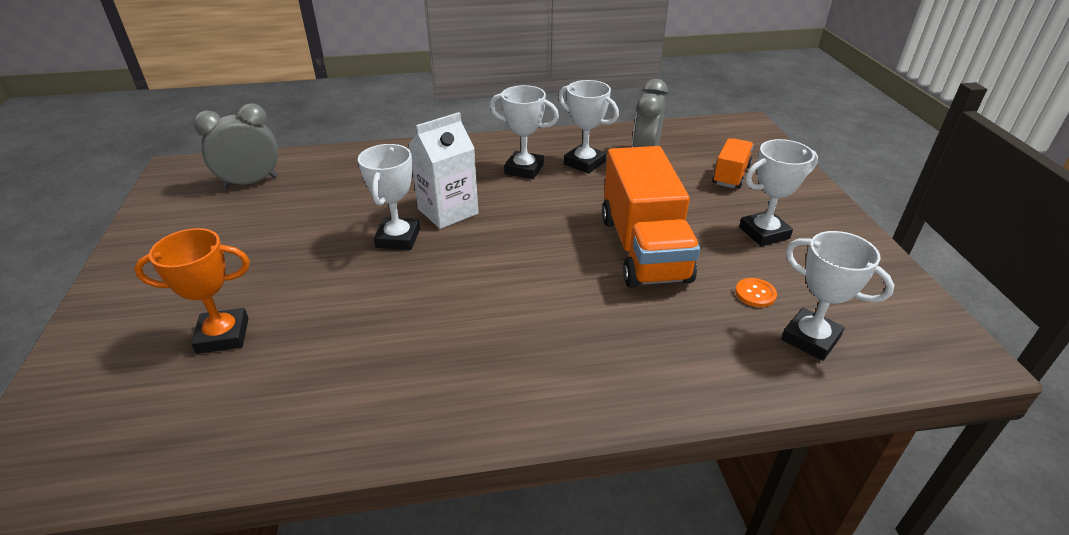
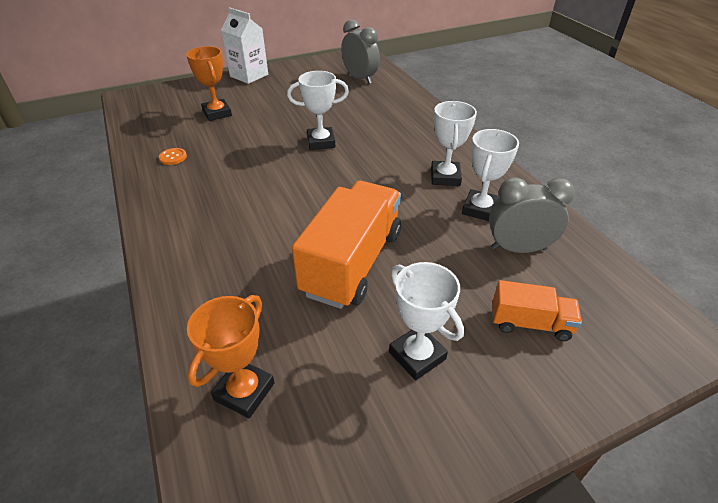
camera: 75 degrees right, 5 degrees up
white carton [409,112,478,229] -> white carton moved to [221,7,268,84]
orange truck [602,146,700,288] -> orange truck turned 135 degrees clockwise [292,181,401,309]
orange button [735,278,777,307] -> orange button moved to [159,148,187,165]
white trophy [781,231,894,361] -> orange trophy [187,295,275,418]

